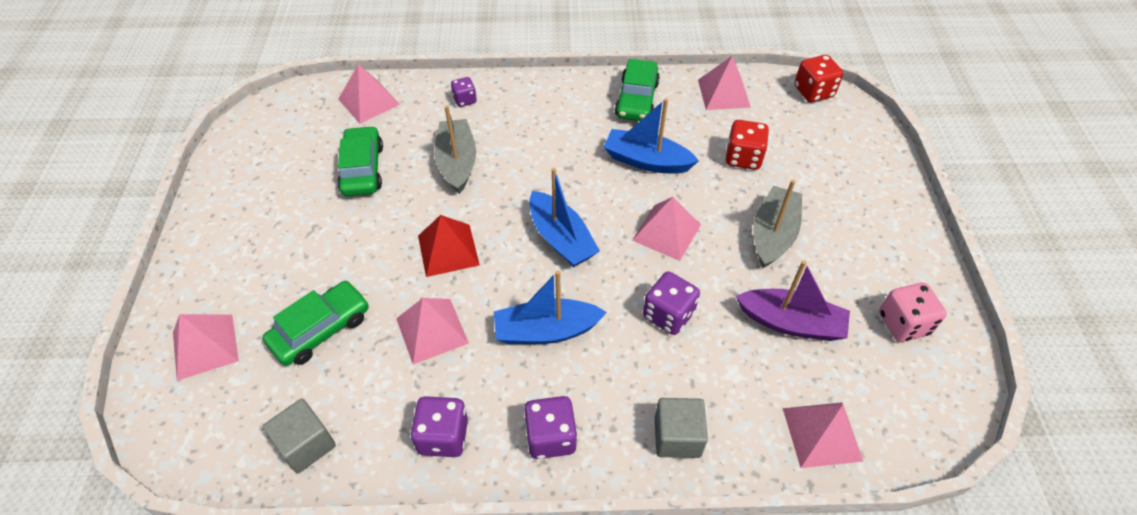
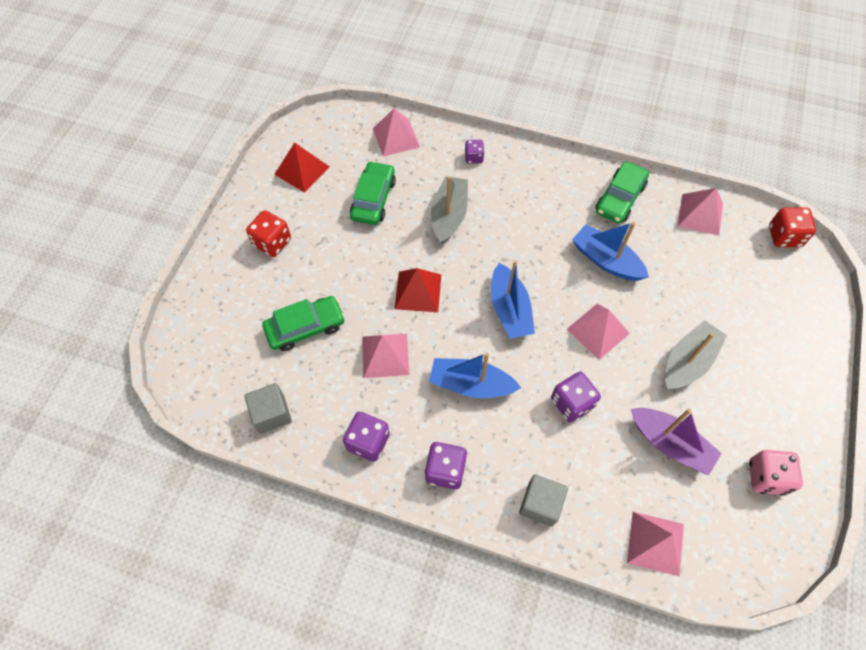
camera: 20 degrees right, 10 degrees up
pink pyramid [173,314,239,381] -> none
red dice [726,120,769,170] -> red dice moved to [246,210,291,257]
none -> red pyramid [274,142,330,193]

